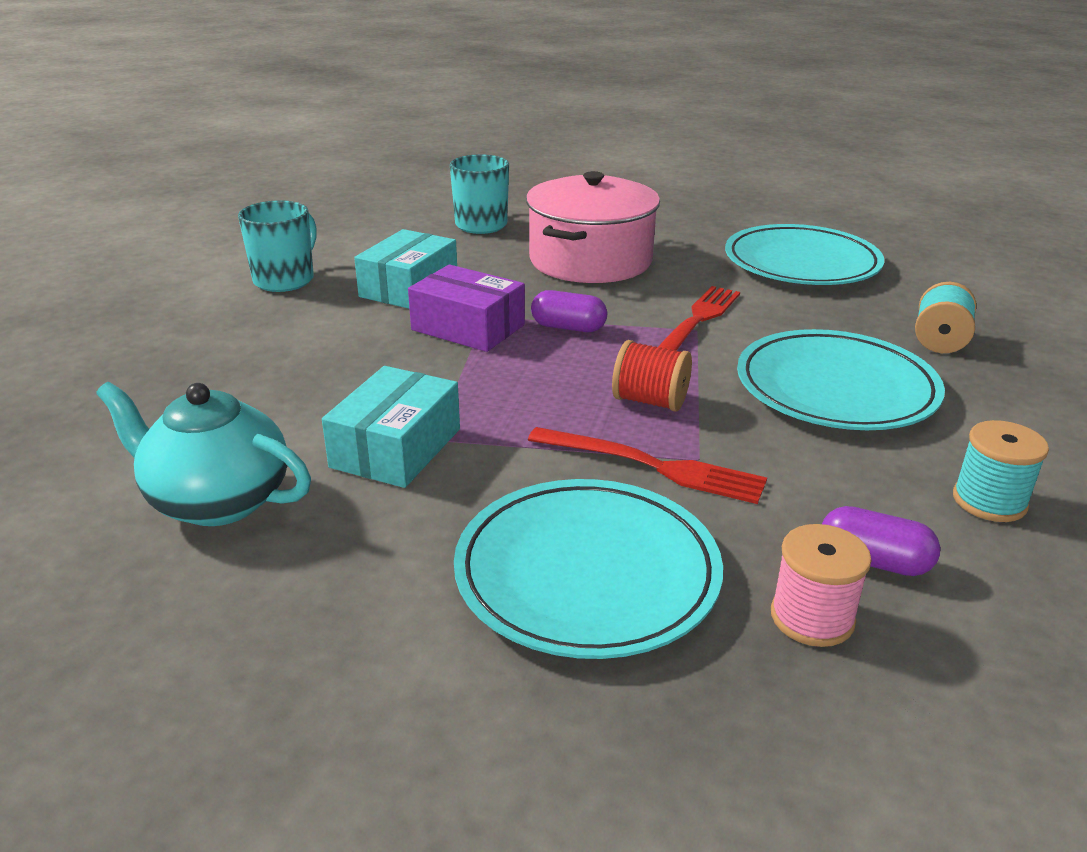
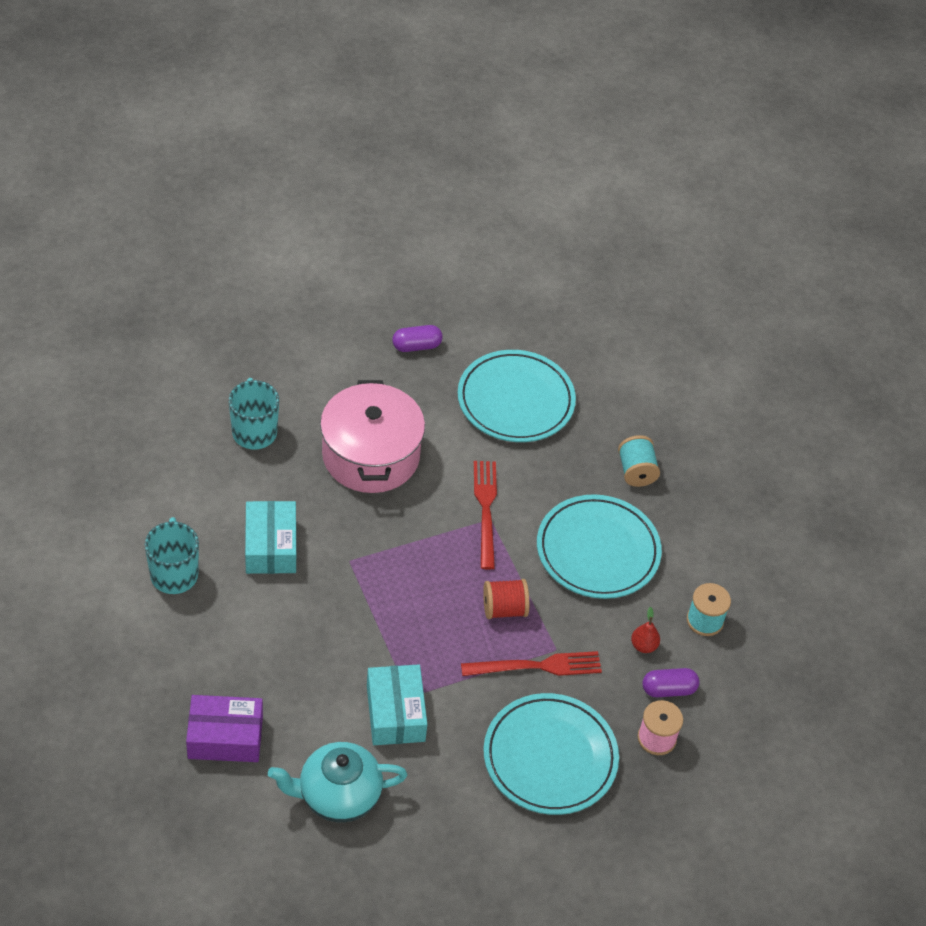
camera: 35 degrees left, 20 degrees up
purple box [408,265,525,352] -> purple box moved to [186,695,263,762]
purple capsule [531,290,607,332] -> purple capsule moved to [392,325,443,352]
none -> red pear [631,607,660,653]

